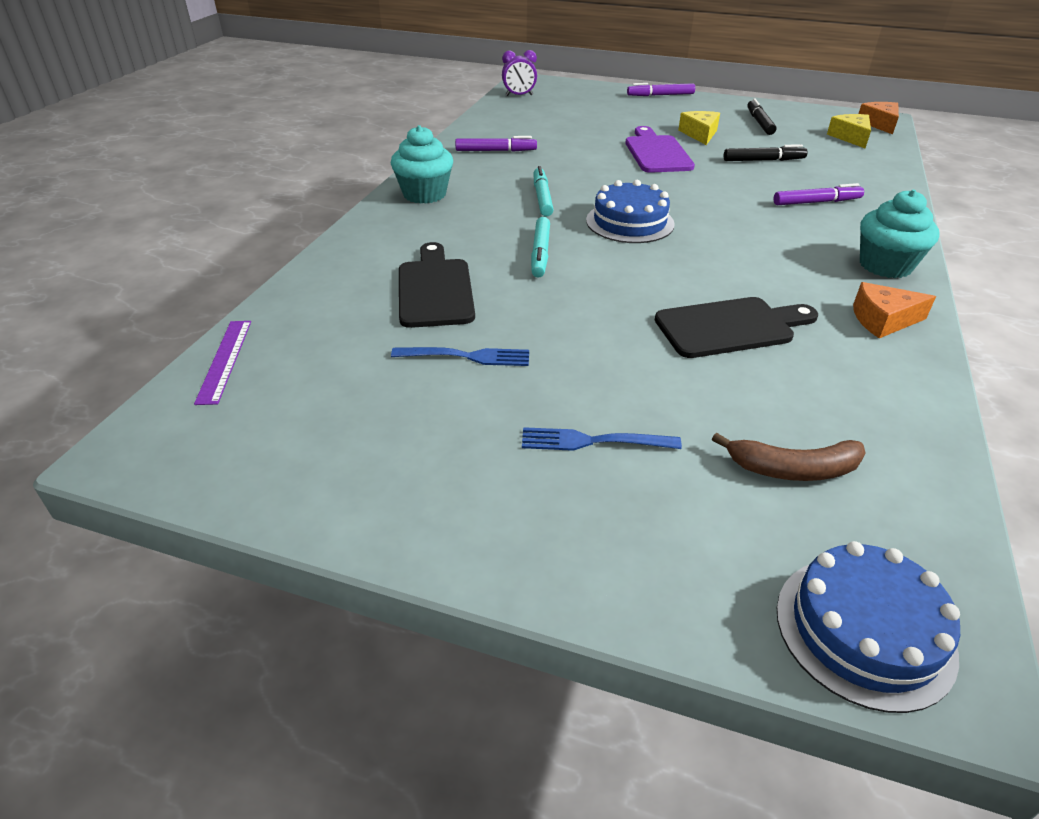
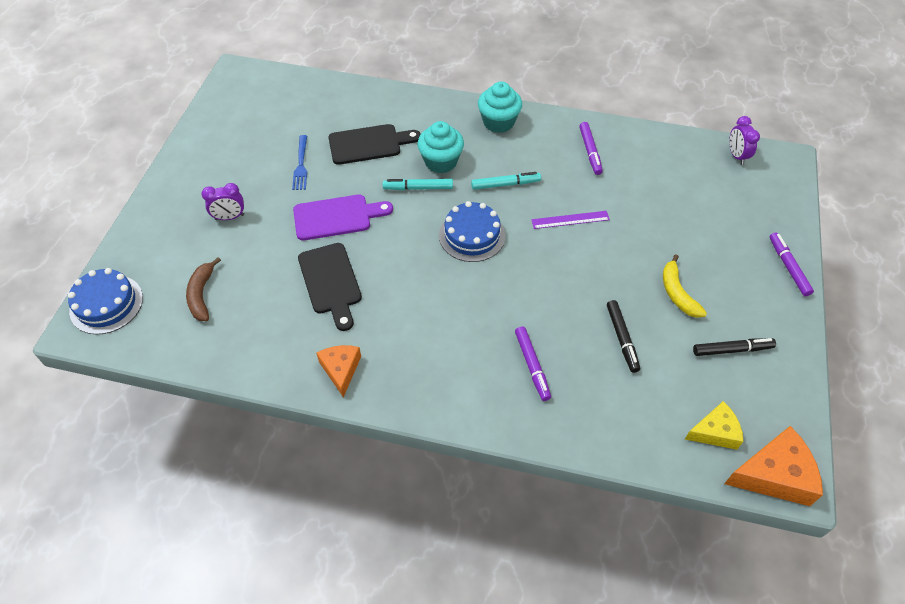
camera: 85 degrees right, 15 degrees up
purple ruler [194,321,251,405] -> purple ruler moved to [531,211,610,229]
blue fork [522,427,682,451] -> purple clock [201,183,244,220]
purple cutting board [625,126,695,173] -> purple cutting board moved to [293,195,393,241]
yellow cheese [678,111,720,145] -> yellow banana [663,254,707,318]
orange cheese [859,102,899,134] -> orange cheese [724,426,823,506], size x1.56
turquoise cupcake [860,190,940,278] -> turquoise cupcake moved to [417,121,464,173]

